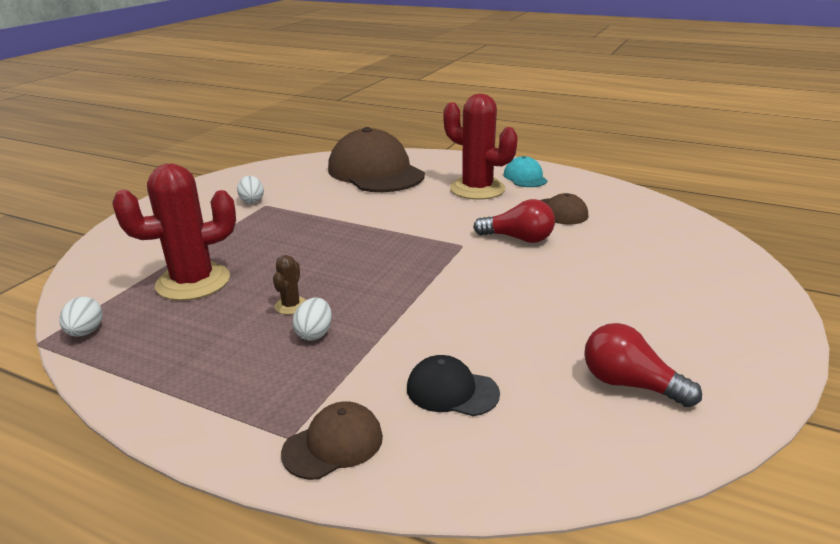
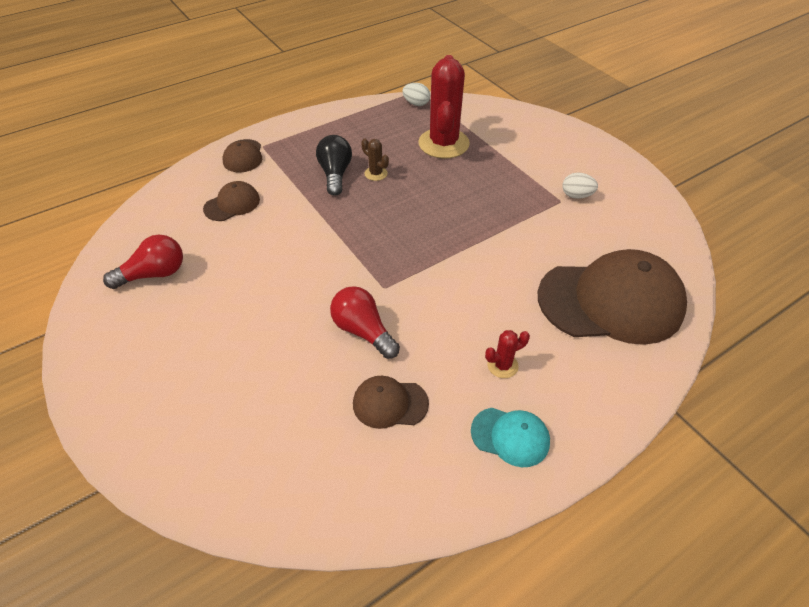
camera: 120 degrees right, 20 degrees up
white egg [292,297,332,341] -> black light bulb [316,135,352,196]
black cap [407,355,500,416] -> brown cap [203,181,260,221]
red cactus [443,94,518,200] -> red cactus [485,330,530,378], size x0.43
red light bulb [473,199,555,243] -> red light bulb turned 90 degrees clockwise [330,286,400,359]

